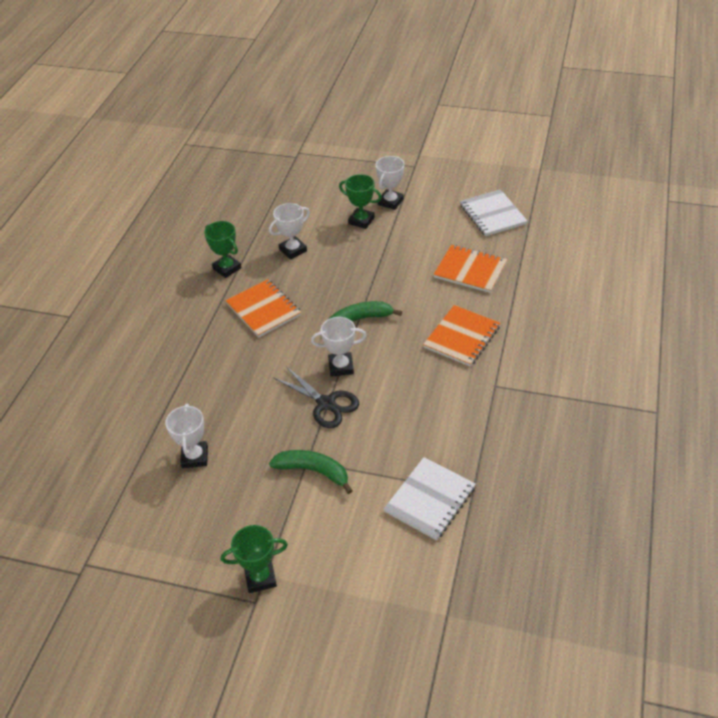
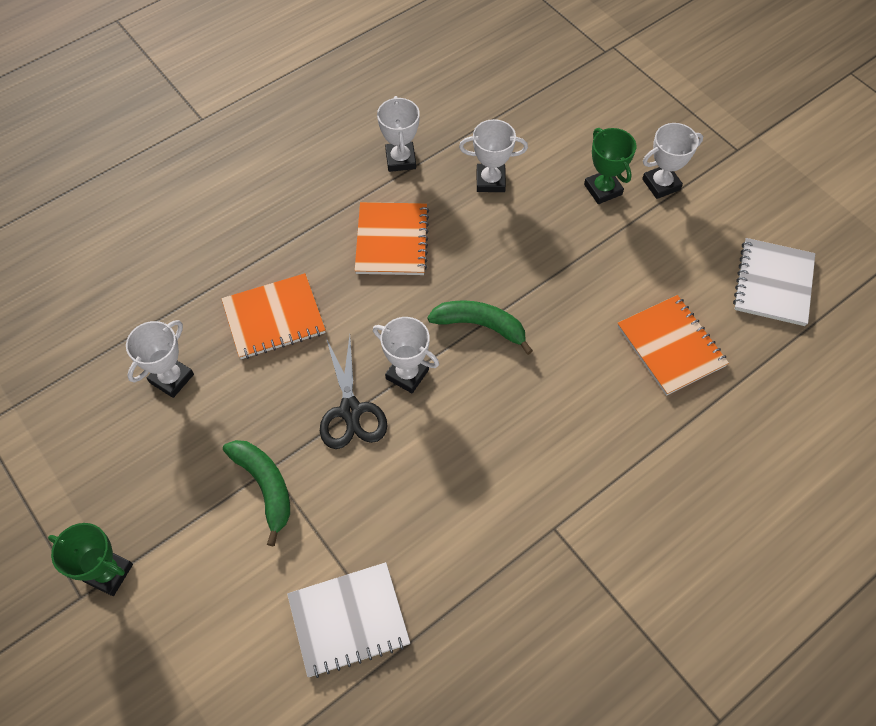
camera: 35 degrees right, 15 degrees up
green trophy [204,221,241,278] -> white trophy [377,96,420,172]
orange notebook [423,305,500,366] -> orange notebook moved to [221,273,326,359]

